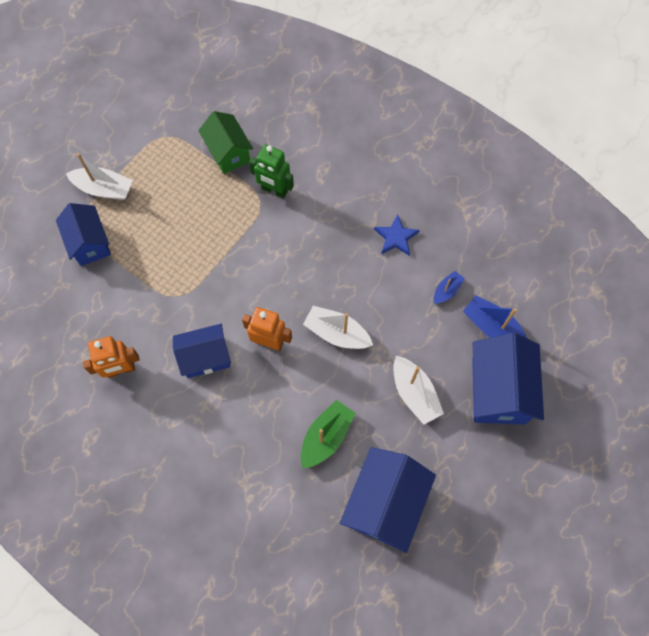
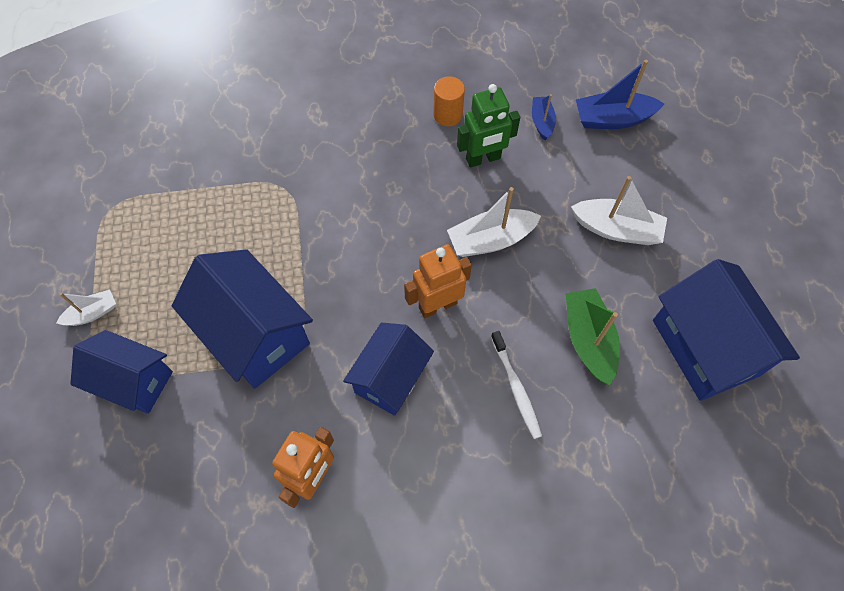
camera: 45 degrees left, 5 degrees down
white boat [66,153,133,200] -> white boat [56,290,116,326], size x0.59
green house [198,111,253,174] -> none
green robot [249,144,294,199] -> green robot moved to [457,84,520,167]
blue star [374,214,420,256] -> orange cylinder [433,76,465,126]
blue house [472,333,544,425] -> blue house moved to [172,249,313,389]
none -> white toothbrush [491,331,542,439]

